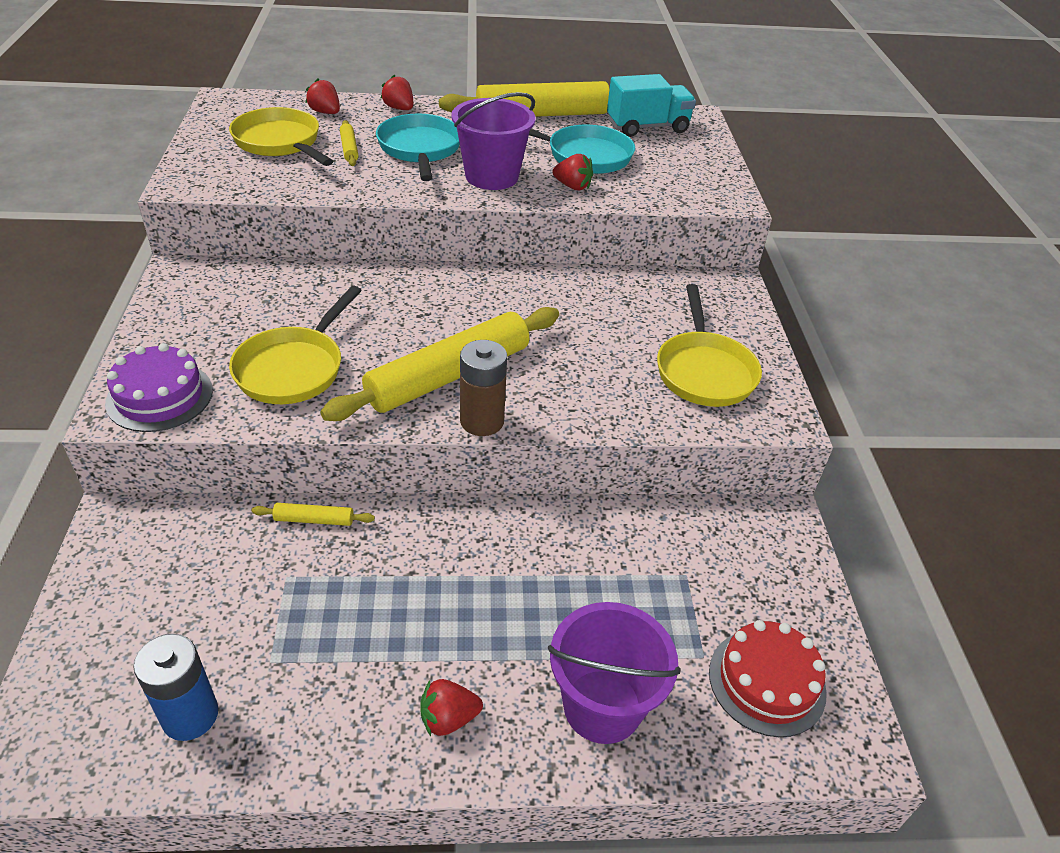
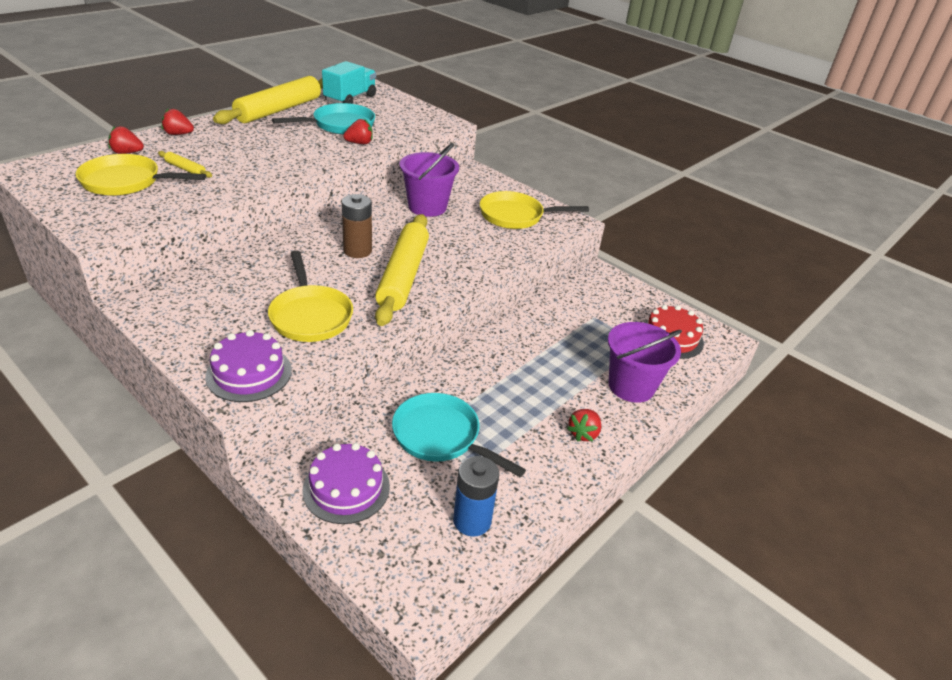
camera: 45 degrees left, 5 degrees down
yellow rolling pin [252,503,375,526] -> none
turquoise pan [376,114,460,181] -> turquoise pan moved to [392,393,526,477]
purple bucket [452,92,536,190] -> purple bucket moved to [400,143,459,217]
brown battery [460,340,507,436] -> brown battery moved to [342,194,372,258]
yellow pan [657,284,762,407] -> yellow pan turned 135 degrees clockwise [480,191,589,229]
none -> purple cake [302,443,390,524]

